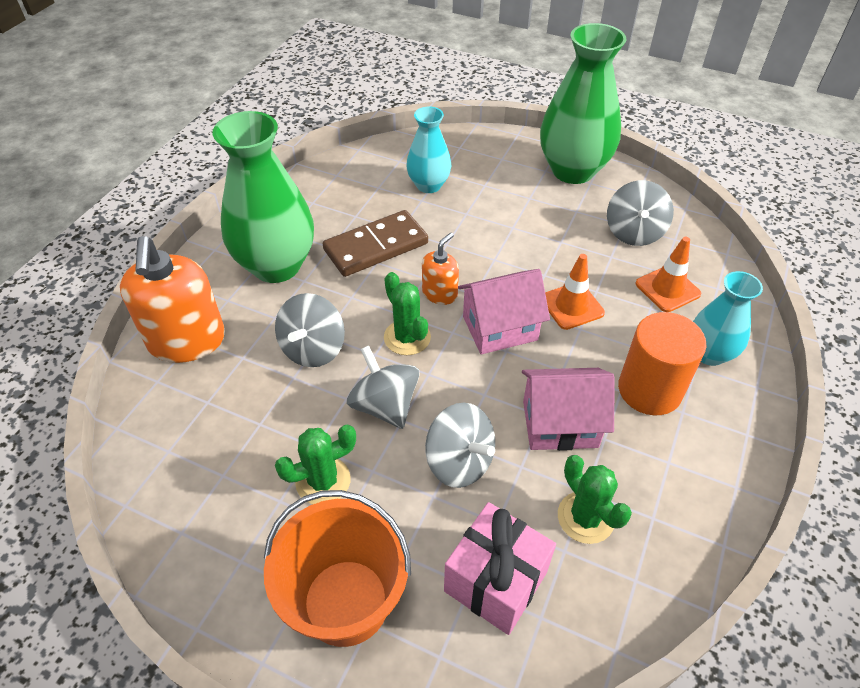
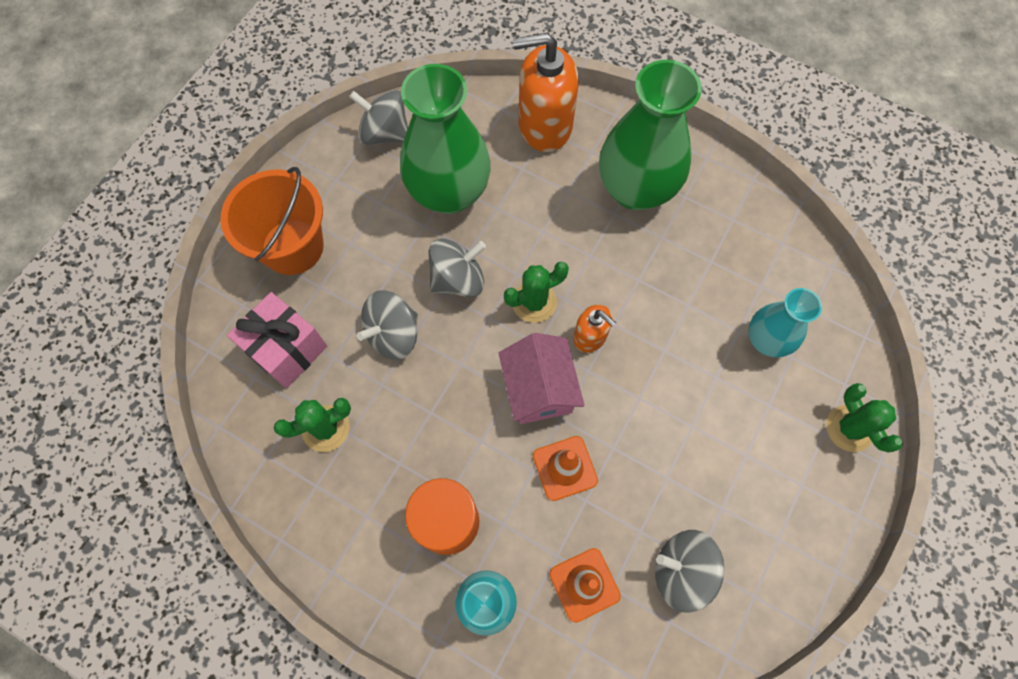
camera: 95 degrees right, 20 degrees up
grey spinning top [275,293,345,367] -> grey spinning top moved to [349,90,408,145]
green cactus [275,425,356,504] -> green cactus moved to [826,383,903,453]
brown domino [323,210,428,277] -> none
pink house [522,368,615,451] -> none
green vase [540,23,626,184] -> green vase moved to [400,64,491,214]

